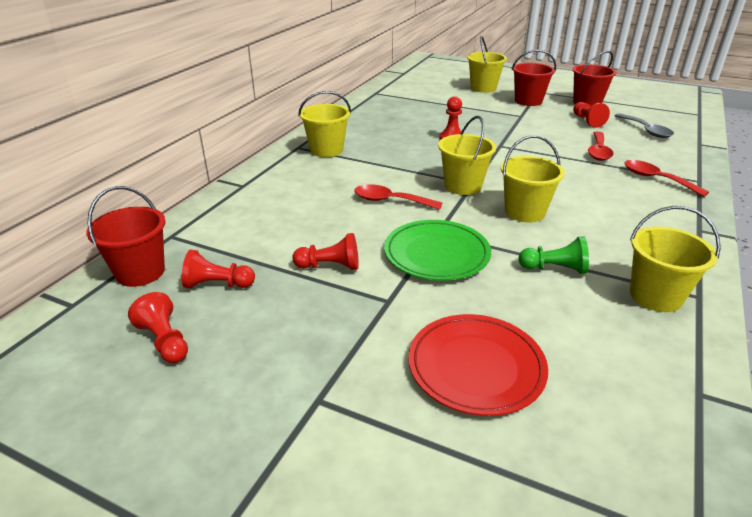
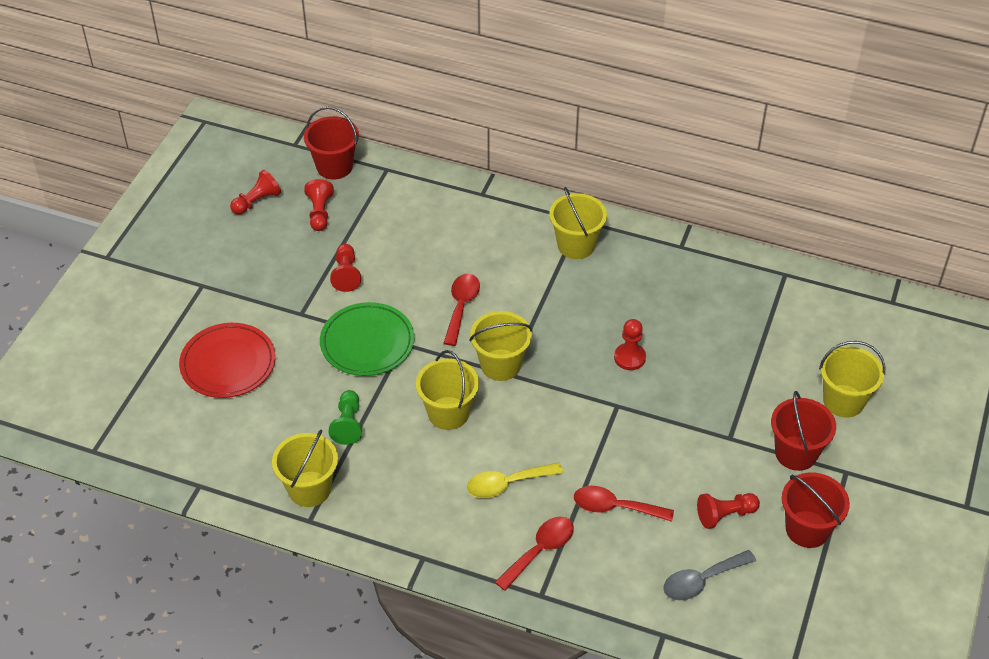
camera: 85 degrees right, 15 degrees up
none -> yellow spoon [467,463,563,498]

